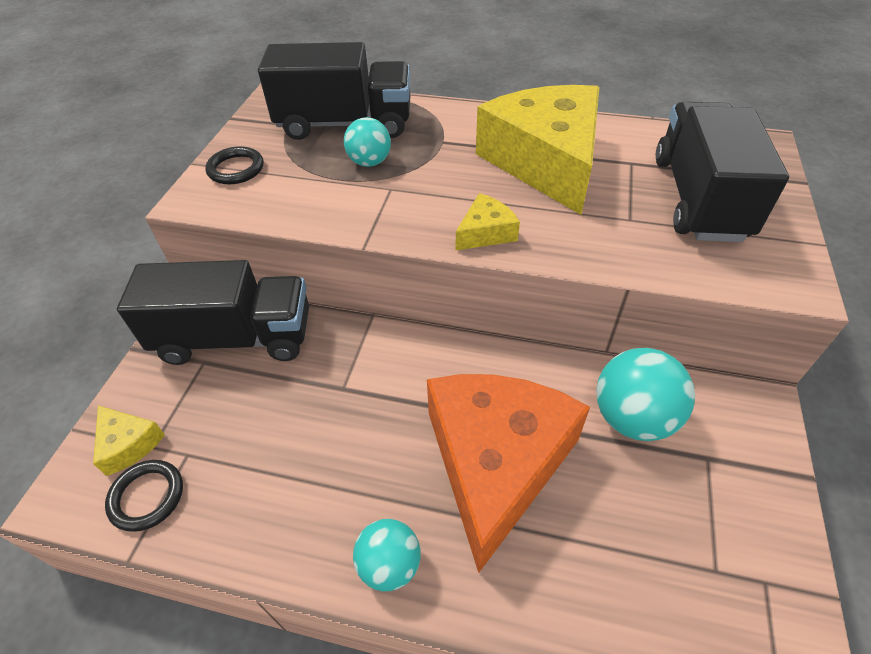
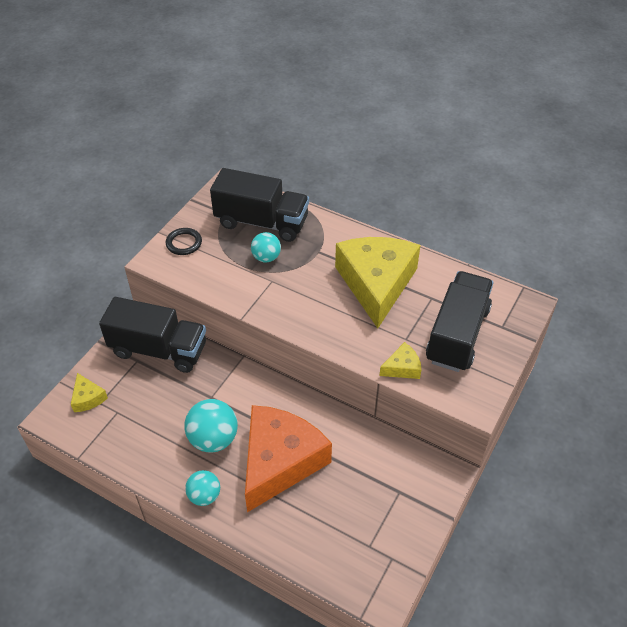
camera: 15 degrees right, 0 degrees up
black ring [105,460,183,532] -> none
yellow cheese [456,193,520,250] -> yellow cheese moved to [380,342,422,379]
turquoise ball [596,348,695,441] -> turquoise ball moved to [184,399,238,453]

